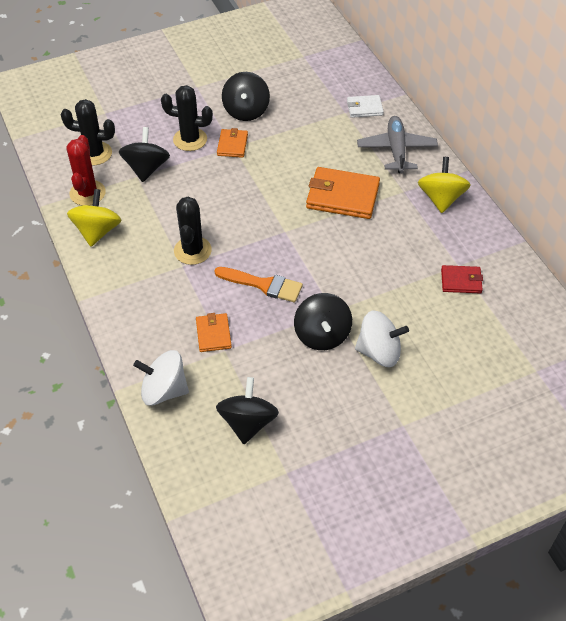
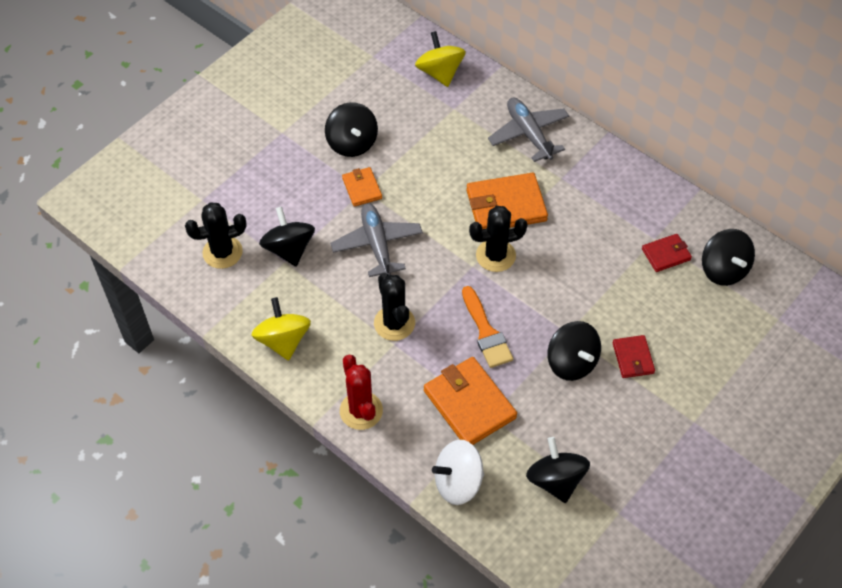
camera: 25 degrees left, 5 degrees up
red cactus [66,135,106,205] -> red cactus moved to [340,355,383,430]
black cactus [161,85,213,151] -> black cactus moved to [469,206,528,272]
orange wallet [196,313,232,352] -> orange wallet [424,357,517,445], size x1.82
orange brush [215,267,303,302] -> orange brush turned 75 degrees clockwise [462,286,513,368]
white wallet [347,95,384,118] -> none
white spinning top [355,311,409,367] -> red wallet [613,335,655,378]
yellow spinning top [418,157,471,213] -> yellow spinning top moved to [415,31,466,87]
none -> grey plane [330,203,423,277]
none -> black spinning top [702,229,755,286]

